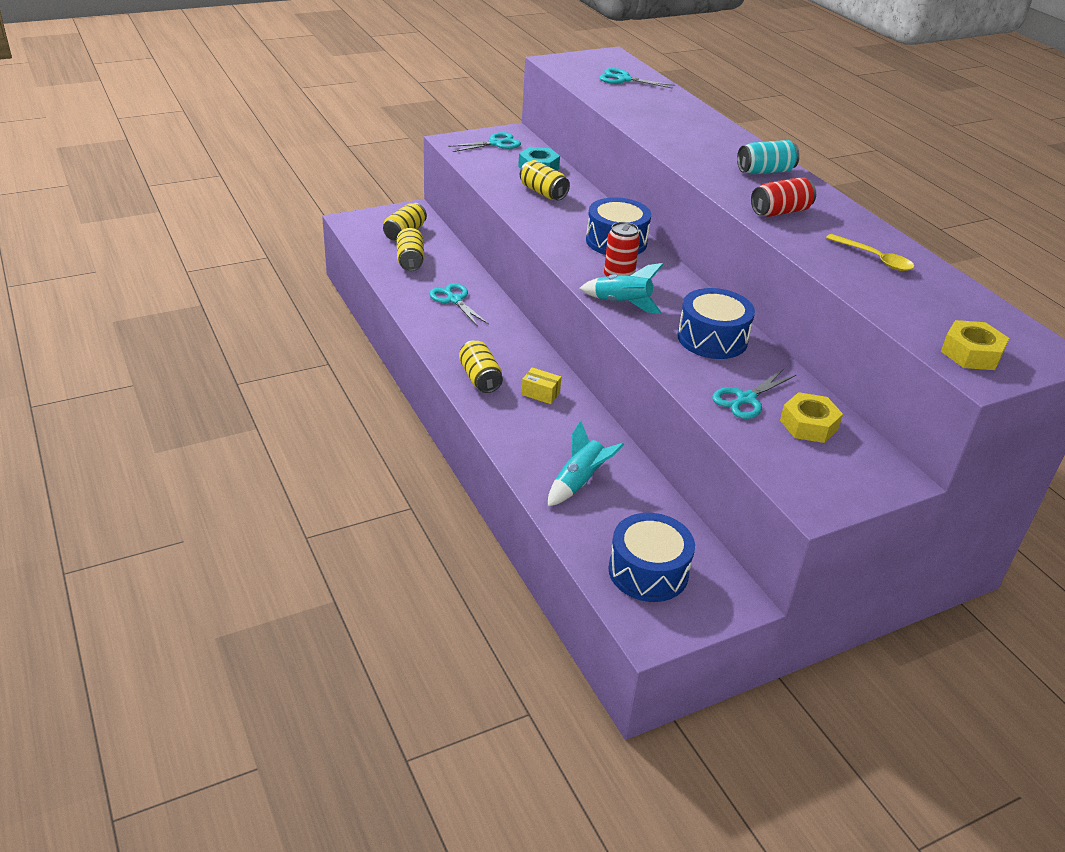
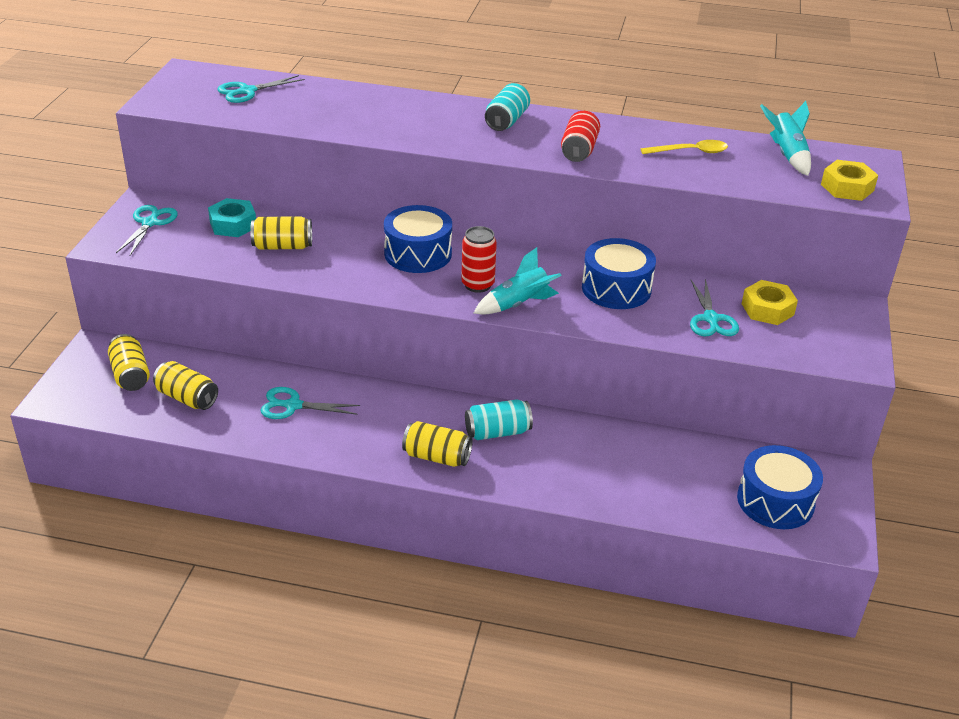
camera: 50 degrees left, 0 degrees up
yellow box [521,367,561,404] -> turquoise can [465,399,533,440]
turquoise rocket [548,421,624,506] -> turquoise rocket moved to [760,101,811,176]

